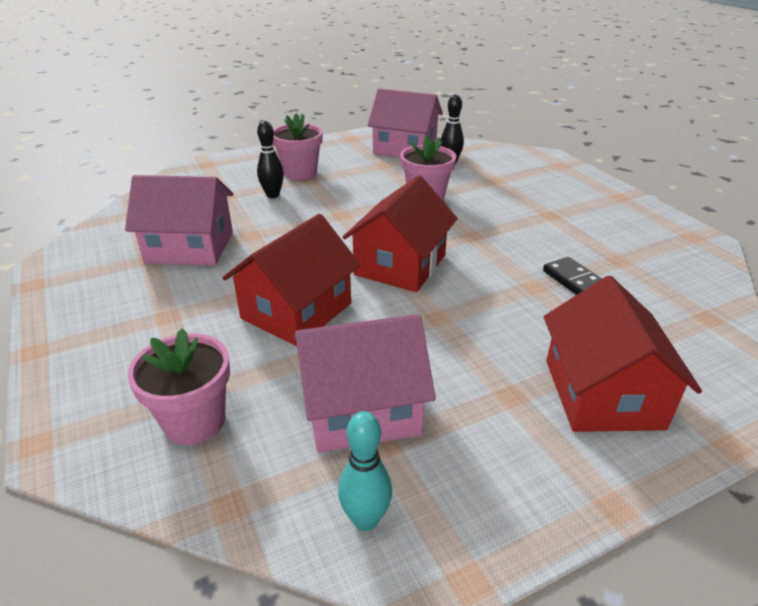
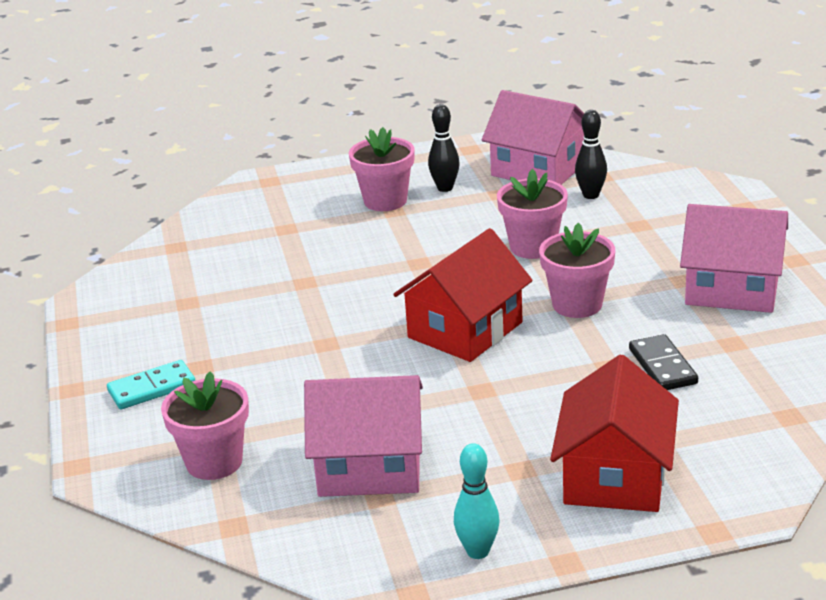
camera: 15 degrees right, 5 degrees down
pink house [125,175,233,266] -> pink house moved to [680,204,788,313]
red house [222,214,361,346] -> none
black bowling pin [257,121,284,198] -> black bowling pin moved to [428,104,460,192]
turquoise bowling pin [338,411,392,531] -> turquoise bowling pin moved to [454,443,500,559]
none -> turquoise domino [107,360,196,409]
none -> pink flower pot [539,223,615,318]

